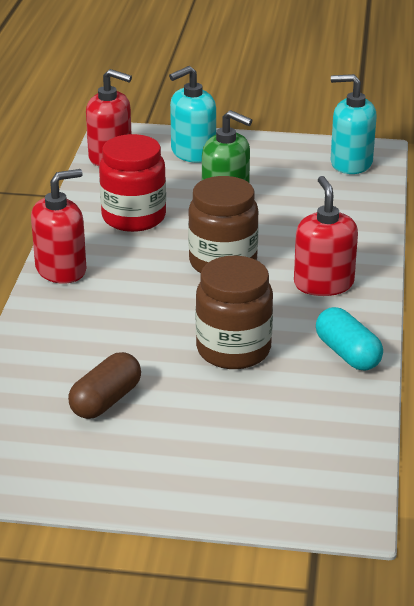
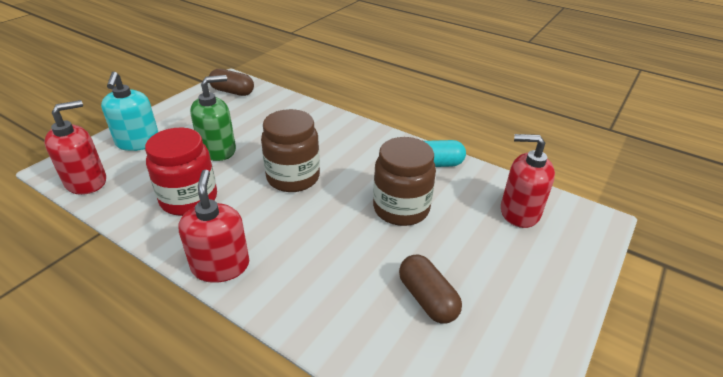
camera: 65 degrees left, 5 degrees up
red soap dispenser [294,176,358,296] -> red soap dispenser moved to [501,134,555,228]
turquoise soap dispenser [330,74,377,174] -> brown capsule [209,69,254,96]

